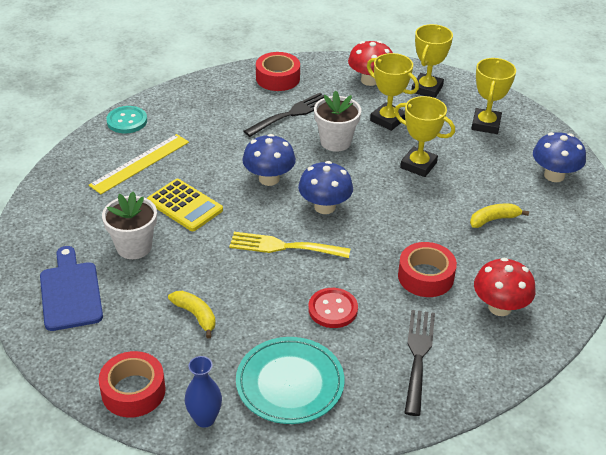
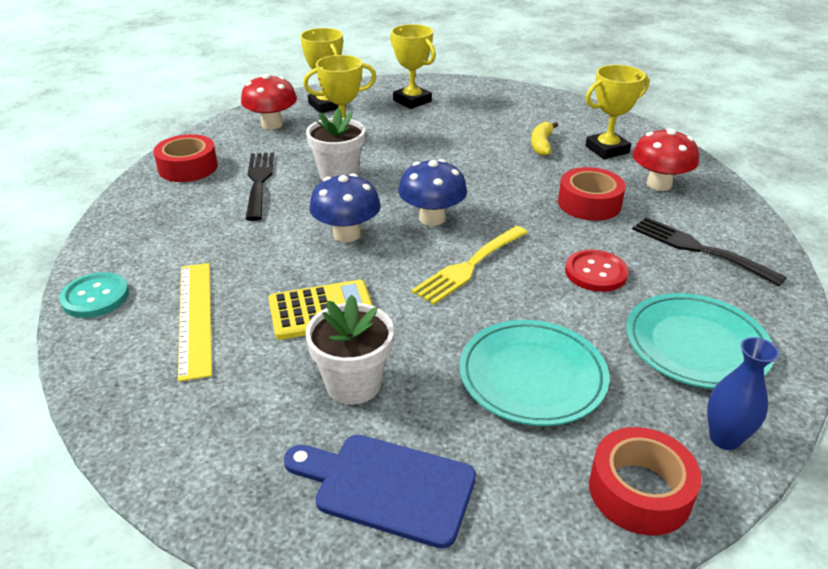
camera: 55 degrees left, 5 degrees down
yellow banana [168,291,216,338] -> turquoise plate [459,320,609,426]
yellow trophy [394,96,455,177] -> yellow trophy moved to [586,65,649,159]
blue mushroom [533,132,586,182] -> none

